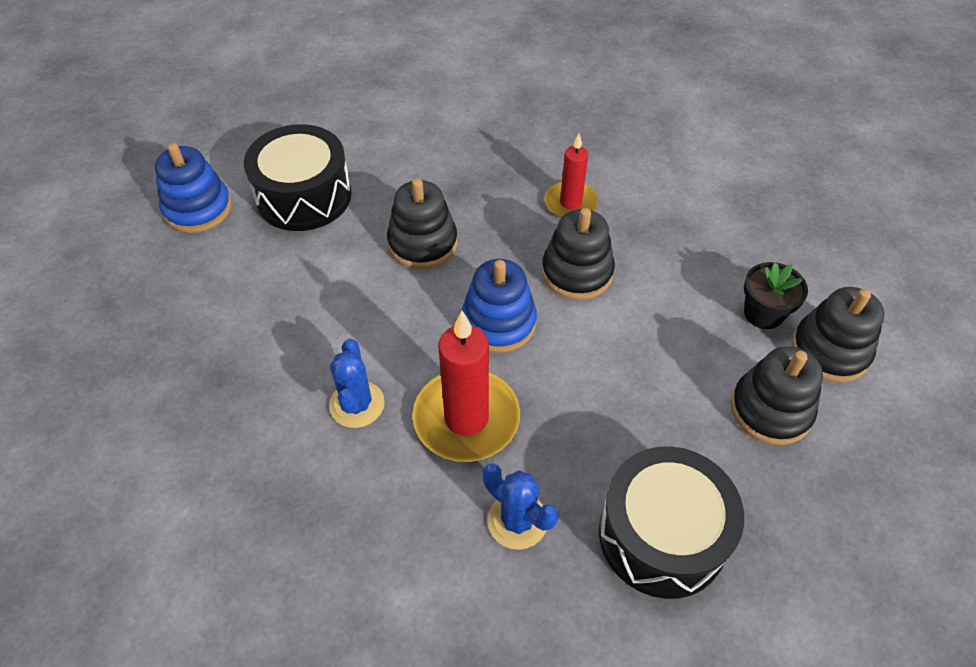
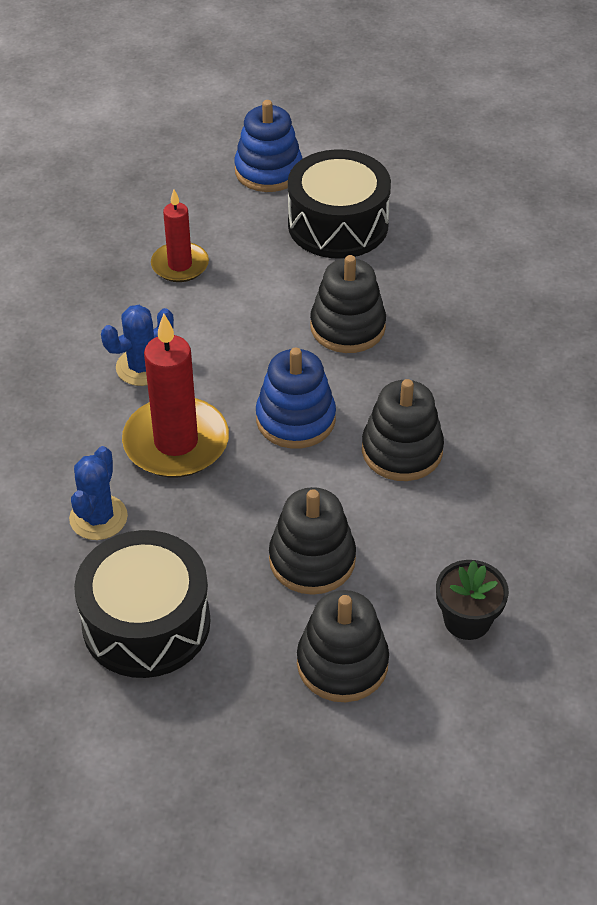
camera: 60 degrees right, 5 degrees down
red candle [544,134,598,218] -> red candle moved to [151,189,209,282]
black stacking toy [792,287,885,383] -> black stacking toy moved to [269,487,356,595]

